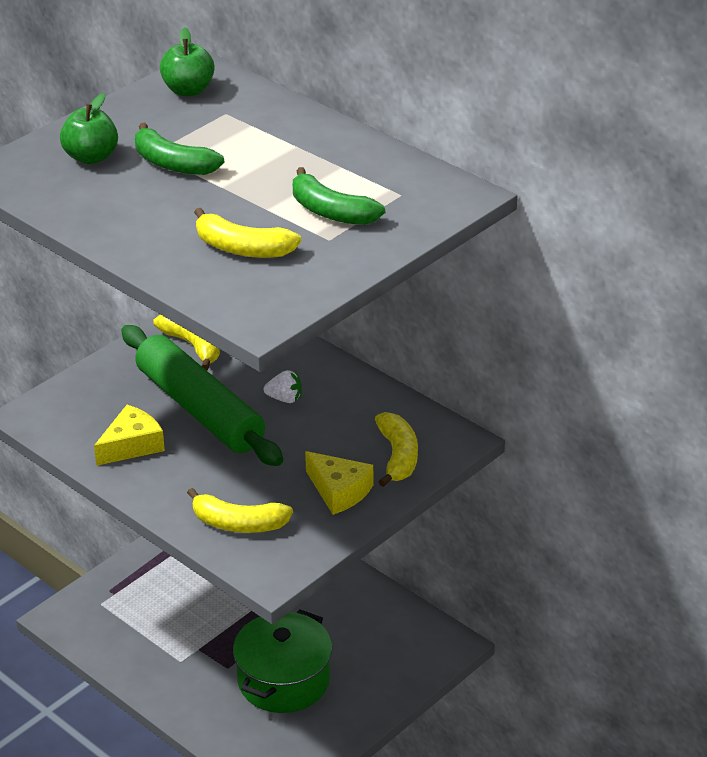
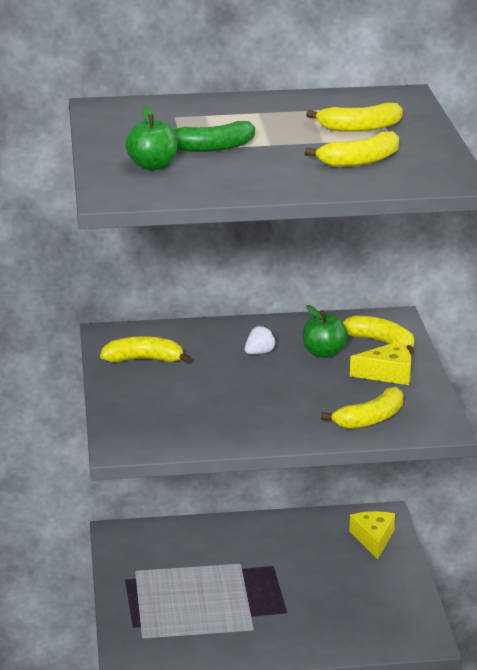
camera: 50 degrees left, 10 degrees down
yellow cheese [94,405,165,466] -> yellow cheese moved to [349,511,395,559]
green rolling pin [121,325,283,466] -> none
green apple [160,27,215,96] -> green apple moved to [302,305,348,358]
green pot [233,609,332,713] -> none
green banana [293,167,385,225] -> yellow banana [306,103,403,132]

